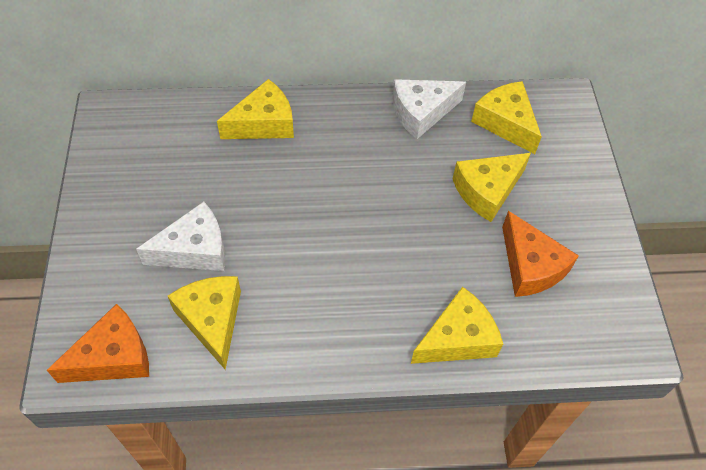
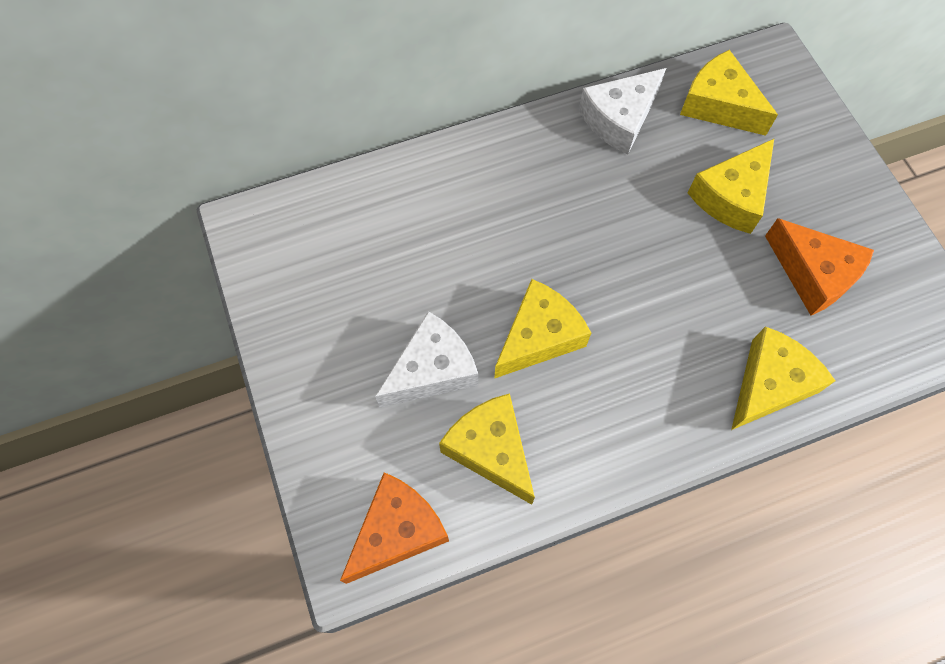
camera: 15 degrees left, 10 degrees up
yellow cheese [217,79,294,139] -> yellow cheese moved to [494,279,591,379]

